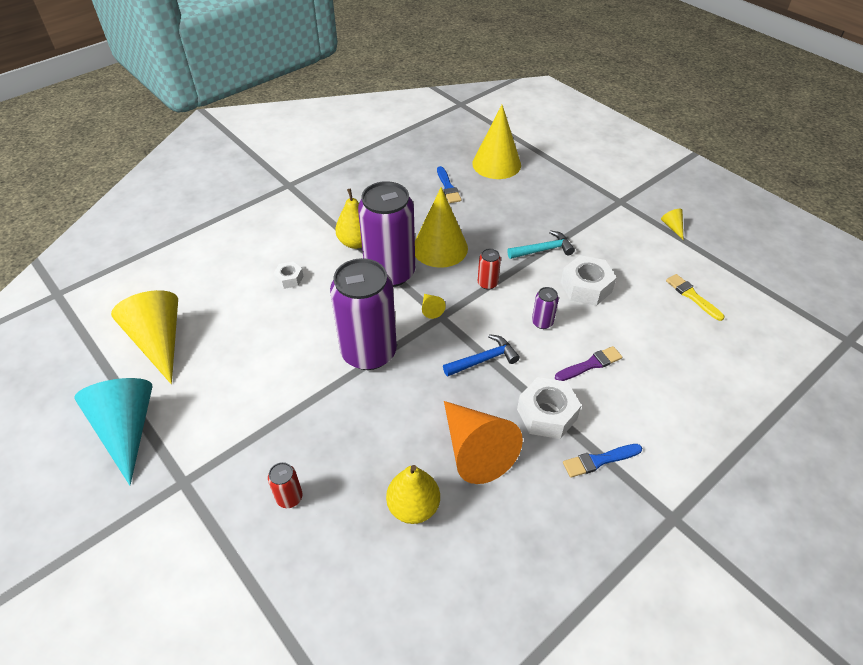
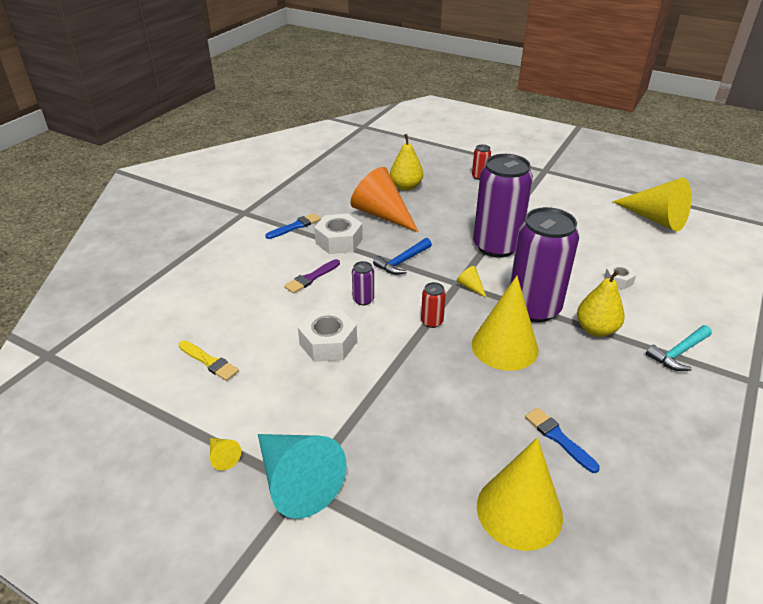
camera: 160 degrees right, 10 degrees down
turquoise cone [74,378,153,485] -> turquoise cone moved to [258,434,347,519]
turquoise hammer [507,230,575,259] -> turquoise hammer moved to [646,325,712,371]

